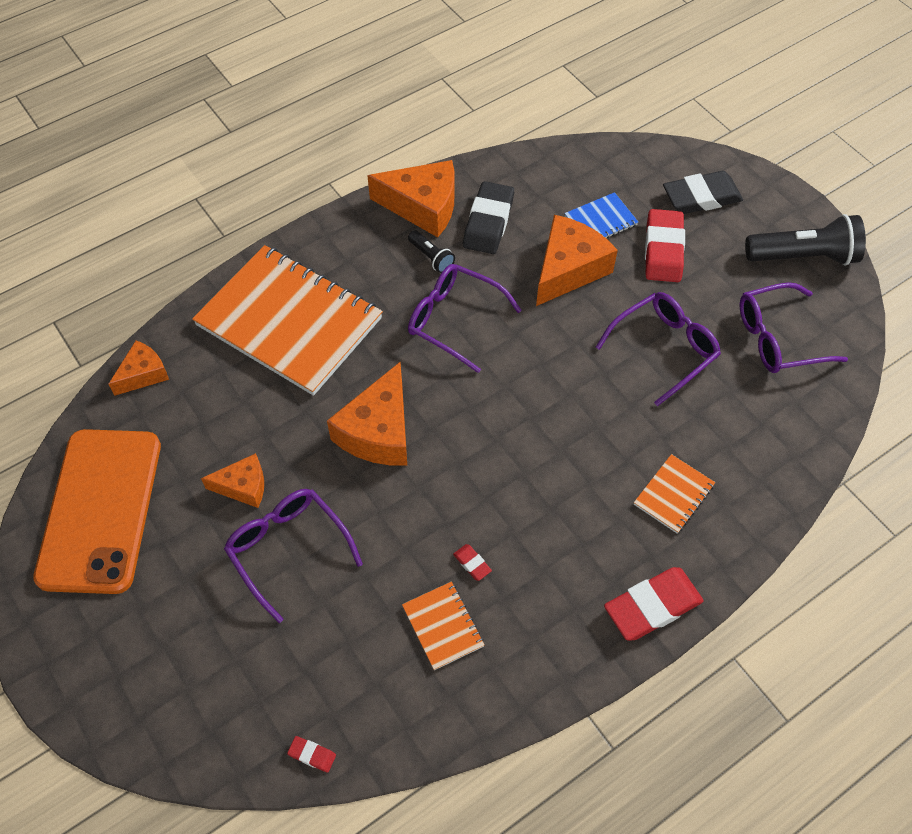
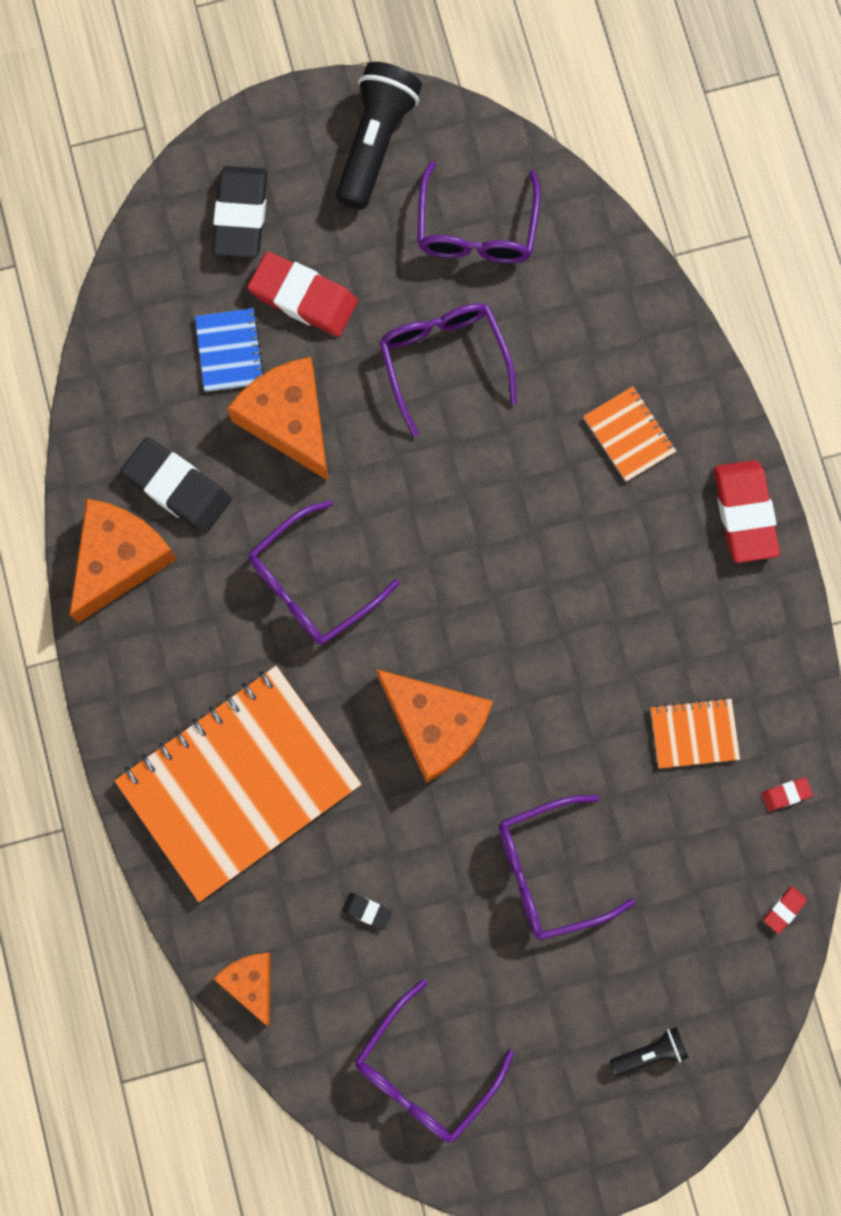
camera: 70 degrees left, 20 degrees up
orange phone [33,429,161,594] -> purple glasses [355,979,514,1143]
orange cheese [201,453,264,508] -> none
black flashlight [408,230,455,273] -> black flashlight moved to [610,1027,689,1076]
red eraser [453,544,492,581] -> red eraser moved to [762,777,813,811]
none -> black eraser [342,892,392,930]

